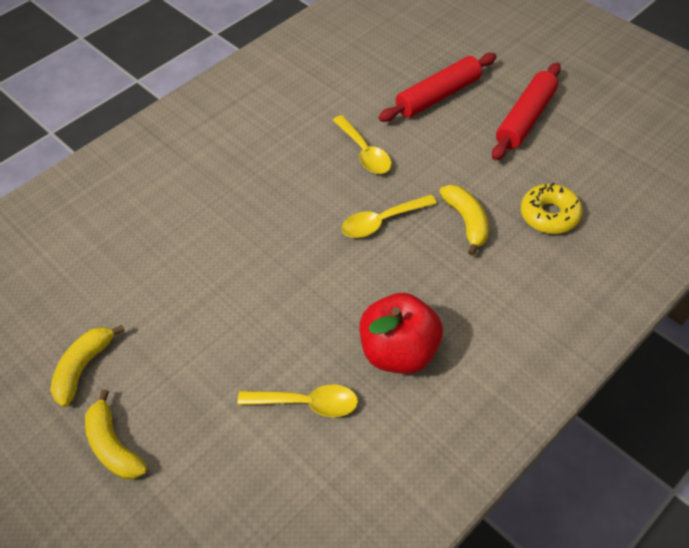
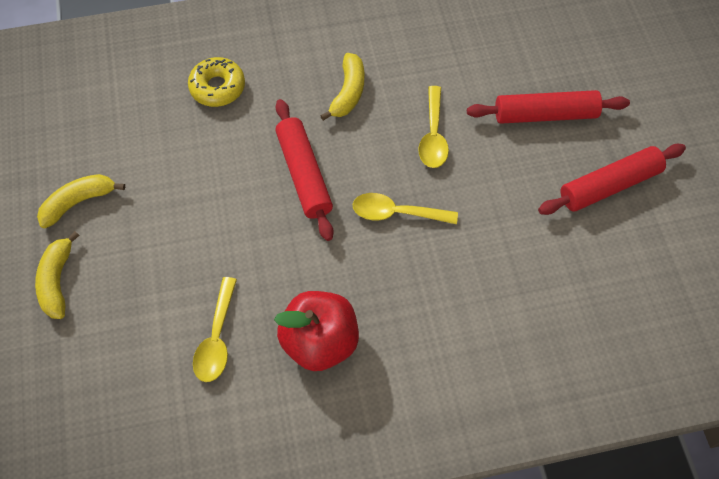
camera: 30 degrees right, 10 degrees up
yellow spoon [237,384,358,417] -> yellow spoon turned 60 degrees clockwise [193,277,237,382]
yellow banana [439,185,489,256] -> yellow banana moved to [320,53,364,121]
yellow donut [521,183,583,234] -> yellow donut moved to [188,57,245,107]
none -> red rolling pin [275,99,334,241]

